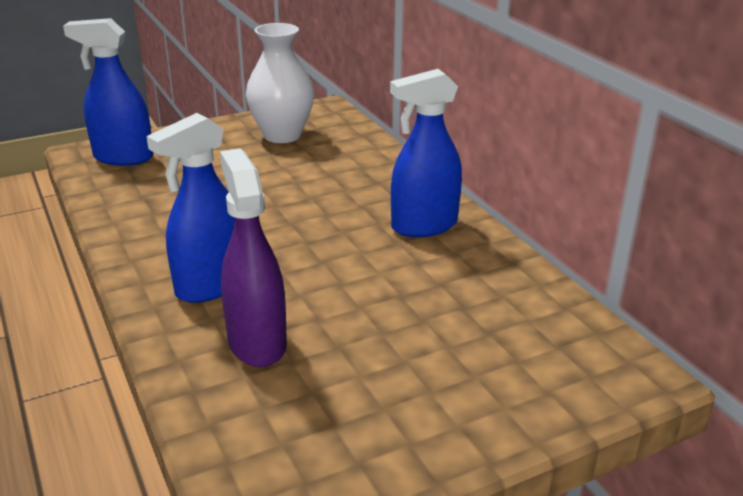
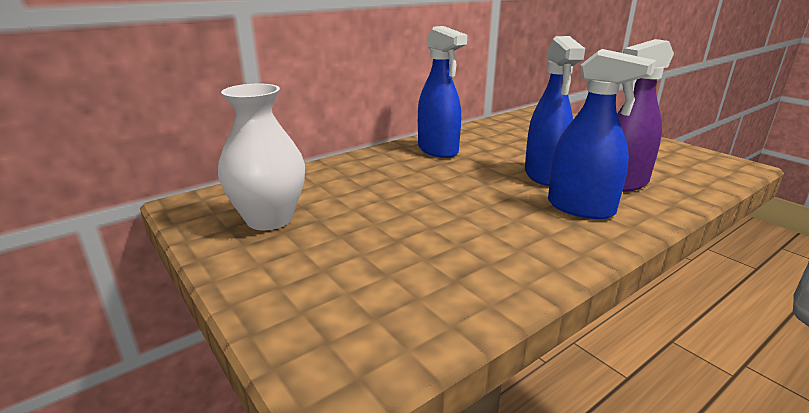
camera: 100 degrees left, 5 degrees down
blue spray bottle [63,18,153,166] -> blue spray bottle moved to [525,36,585,186]

